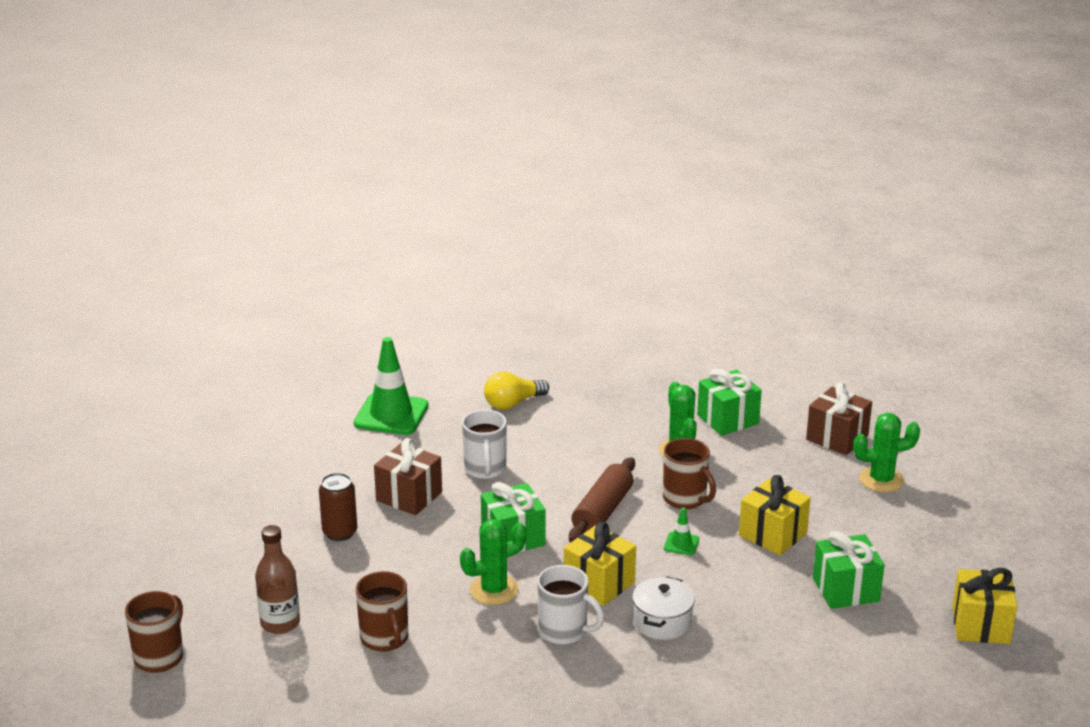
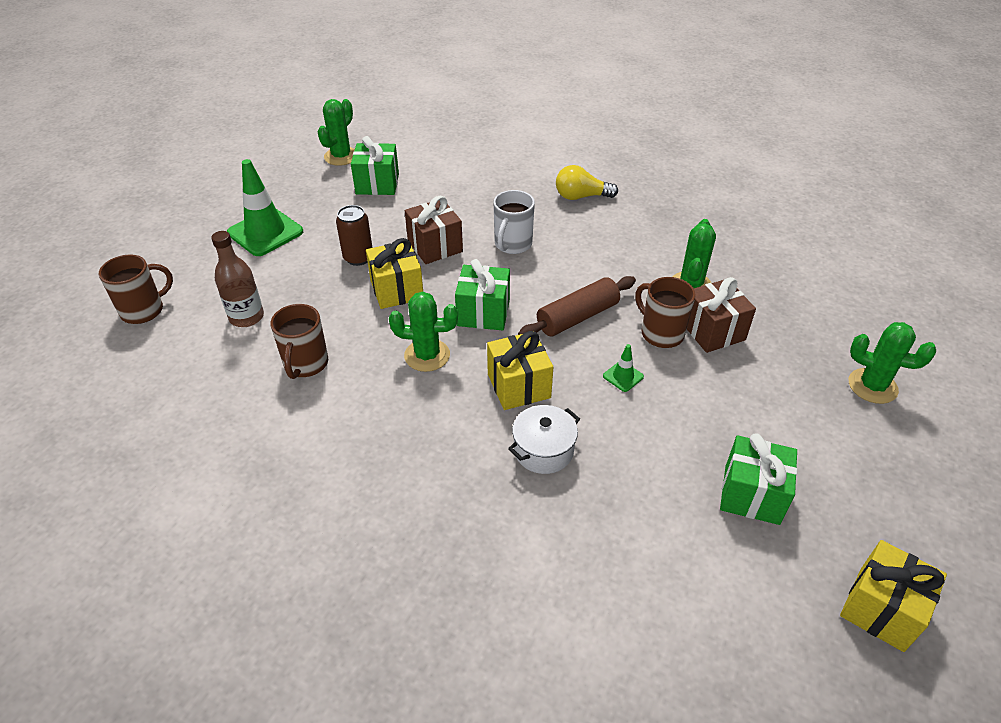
camera: 30 degrees right, 15 degrees up
green traffic cone [354,337,428,435] -> green traffic cone moved to [227,159,303,256]
white mug [537,565,604,645] -> none
brown mug [663,438,716,509] -> brown mug turned 150 degrees clockwise [635,277,696,348]
green gift [697,369,762,436] -> green gift moved to [351,136,399,195]
yellow gift [739,475,811,555] -> yellow gift moved to [366,238,423,309]
brown gift [806,382,872,455] -> brown gift moved to [687,277,756,353]
none -> green cactus [318,99,355,166]

